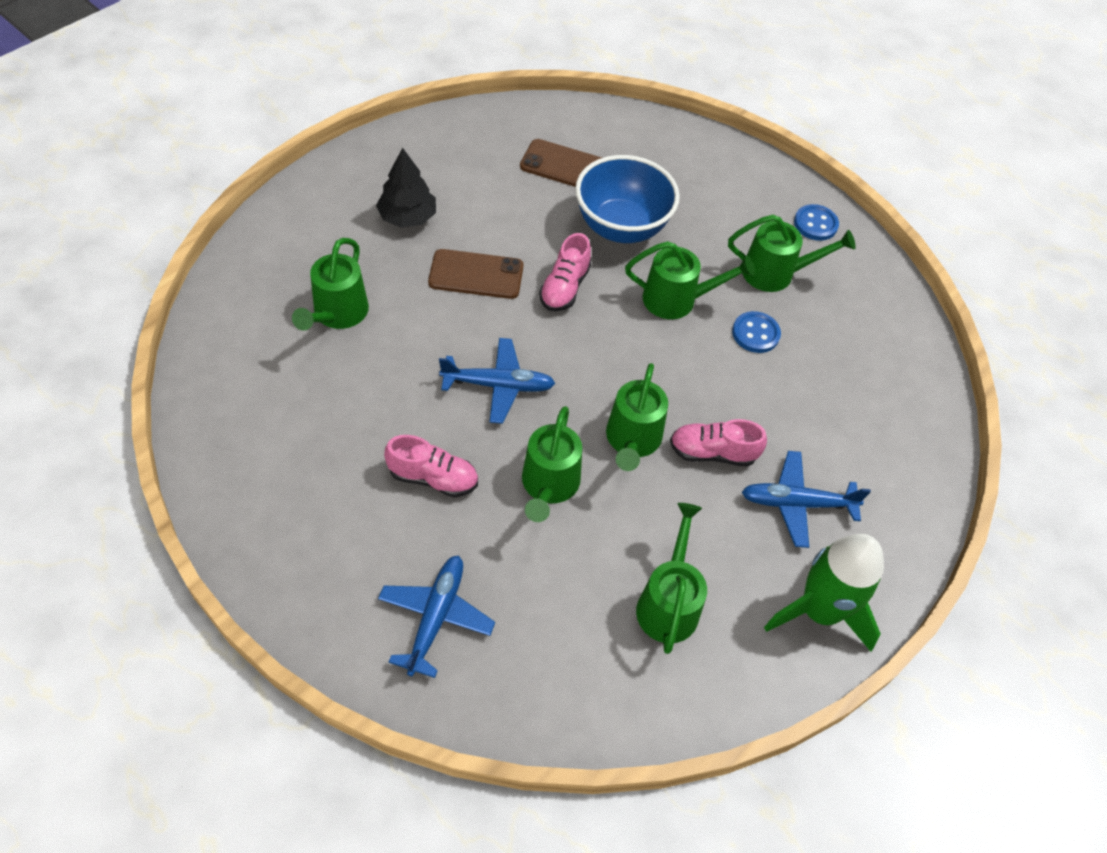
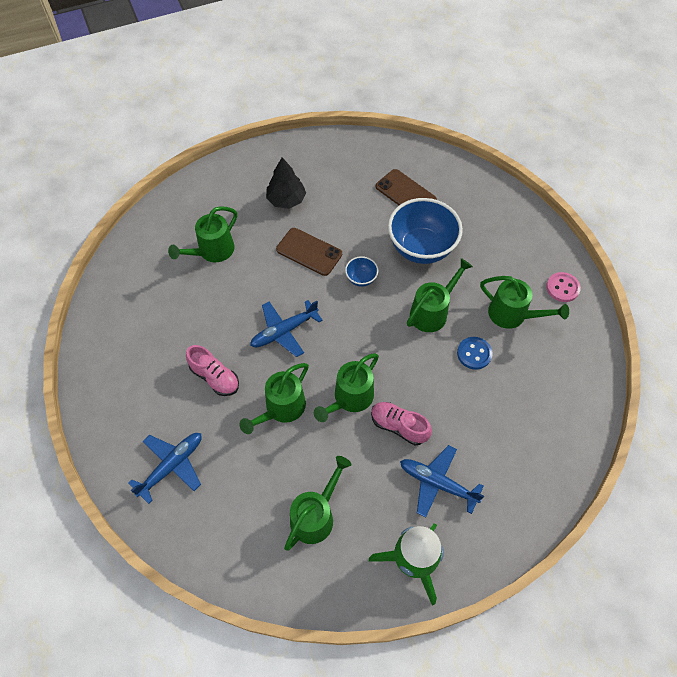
camera: 30 degrees right, 5 degrees up
blue plane [439,338,556,424] -> blue plane turned 120 degrees clockwise [250,300,323,357]
pink shoe [539,233,591,311] -> blue bowl [345,256,378,287]
green watering can [625,241,755,319] -> green watering can turned 75 degrees counterclockwise [407,258,473,332]
blue button [794,204,839,241] -> pink button [546,272,581,302]

